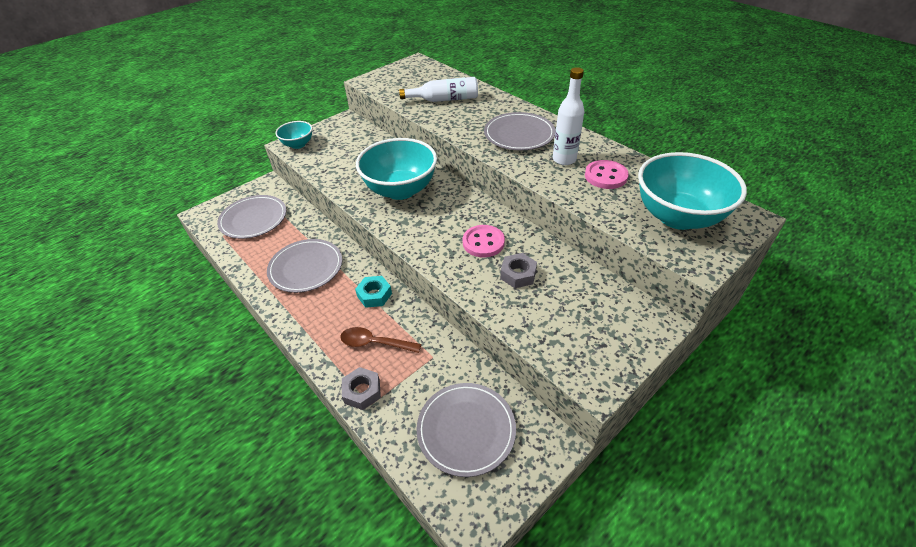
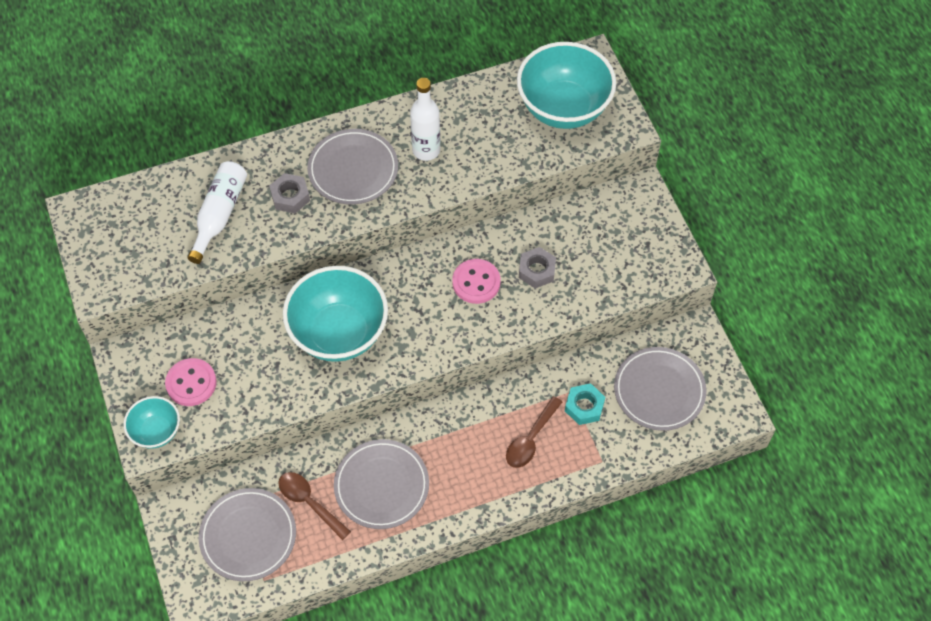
camera: 70 degrees left, 15 degrees up
grey nut [342,367,381,410] -> grey nut moved to [269,173,310,213]
turquoise nut [355,276,392,308] -> turquoise nut moved to [565,383,605,425]
pink button [585,160,629,189] -> pink button moved to [165,358,217,406]
none -> brown spoon [278,472,351,540]

